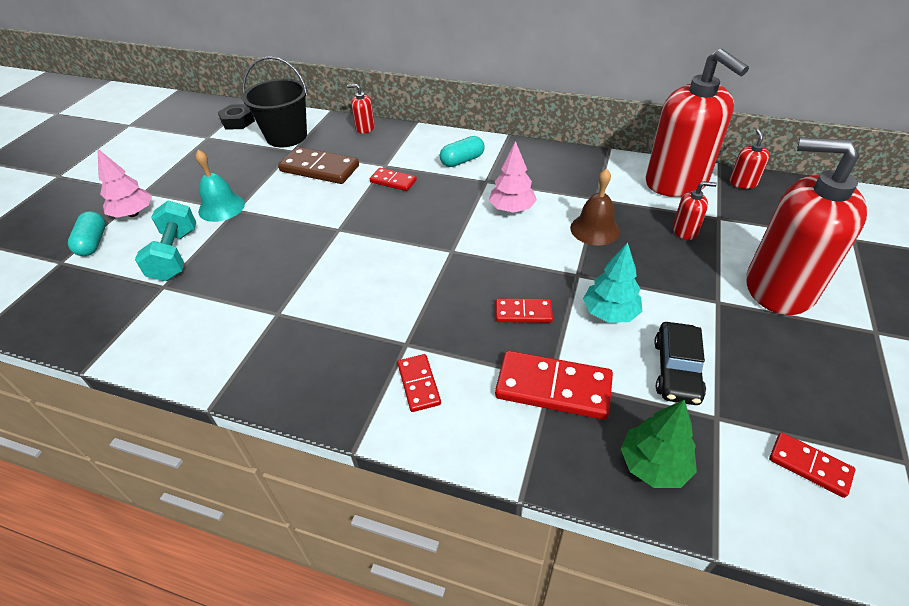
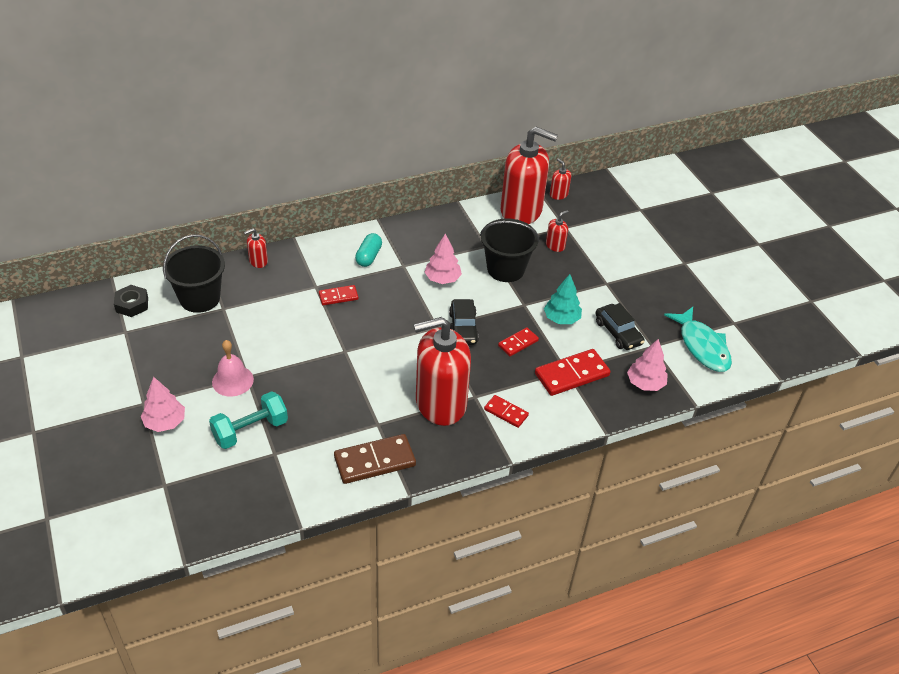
camera: 45 degrees left, 0 degrees up
turquoise capsule [68,211,105,256] -> none
turquoise dumbbell [135,201,196,281] -> turquoise dumbbell turned 75 degrees counterclockwise [209,391,288,449]
turquoise bell [195,150,245,222] -> pink bell [212,340,254,397]
brown domino [278,147,359,184] -> brown domino moved to [334,434,416,484]
brown bell [570,168,620,246] -> black bucket [480,218,539,282]
green tree [621,400,697,488] -> pink tree [627,339,668,391]
red soap dispenser [747,137,867,315] -> red soap dispenser moved to [414,317,471,426]
red domino [769,432,856,498] -> turquoise fish [664,307,732,372]
none -> black car [449,299,479,345]

